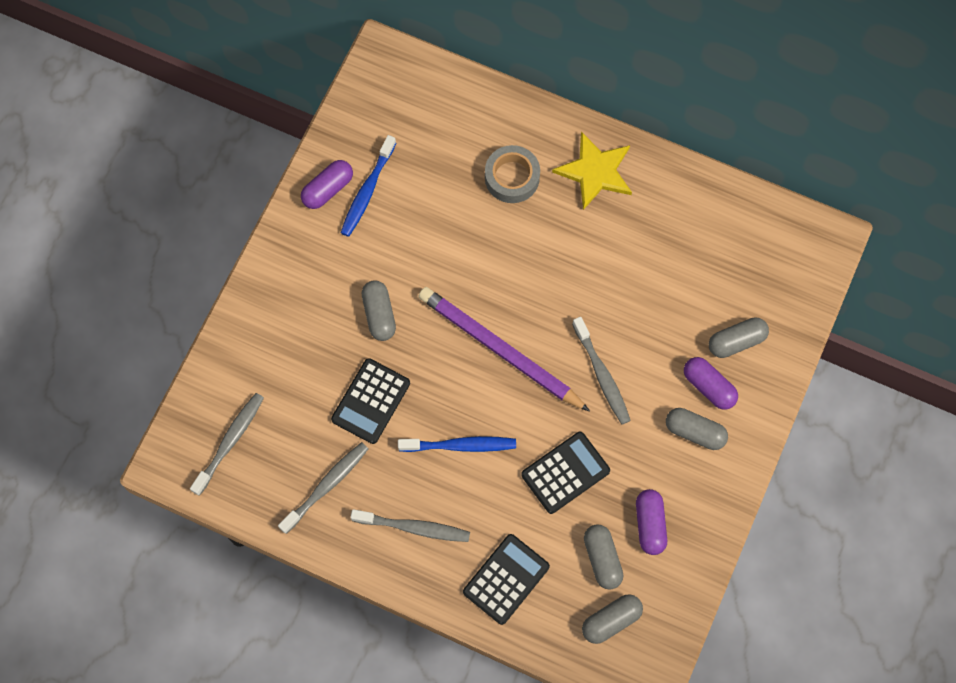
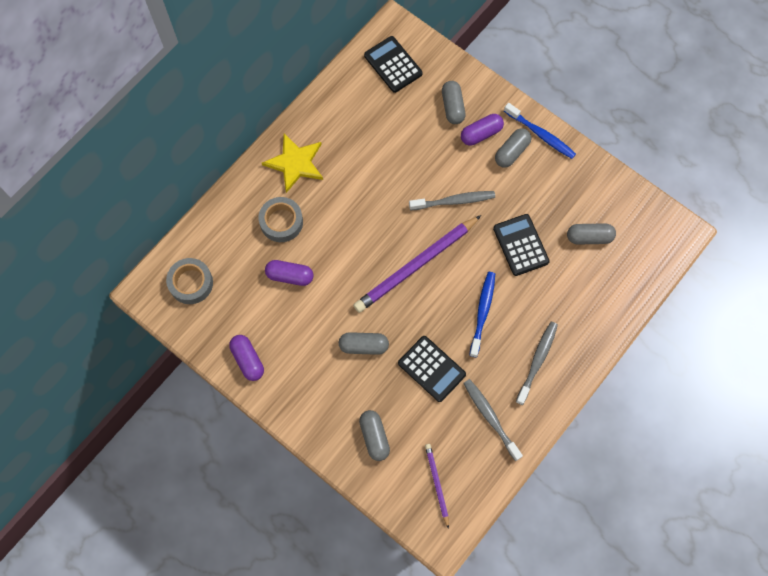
camera: 75 degrees left, 0 degrees up
grey toothbrush [190,393,264,496] -> purple pencil [425,444,449,529]
blue toothbrush [341,135,396,237] -> blue toothbrush moved to [504,103,576,159]
black calculator [463,534,550,625] -> black calculator moved to [364,36,423,93]
grey capsule [582,594,643,644] -> grey capsule moved to [359,410,390,461]
purple capsule [636,489,667,555] -> purple capsule moved to [265,260,314,286]
none -> grey tape [166,258,213,304]

